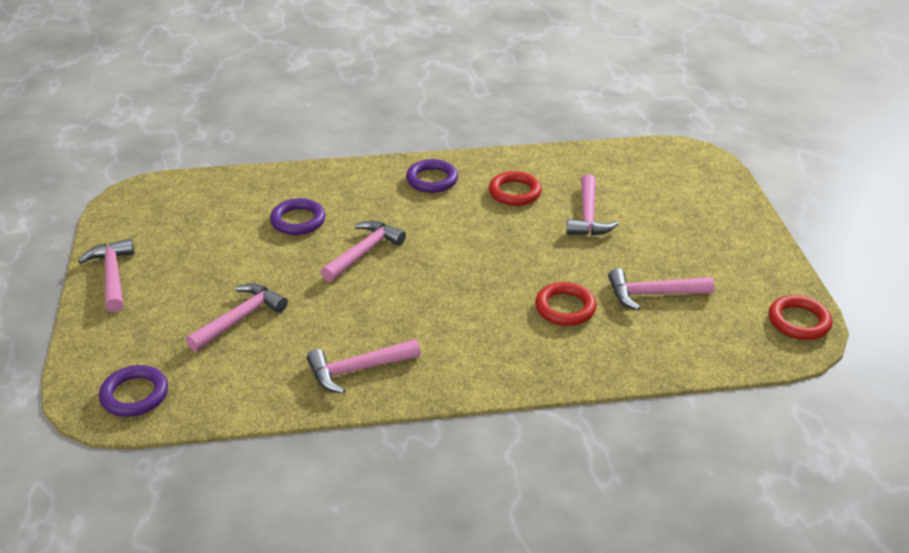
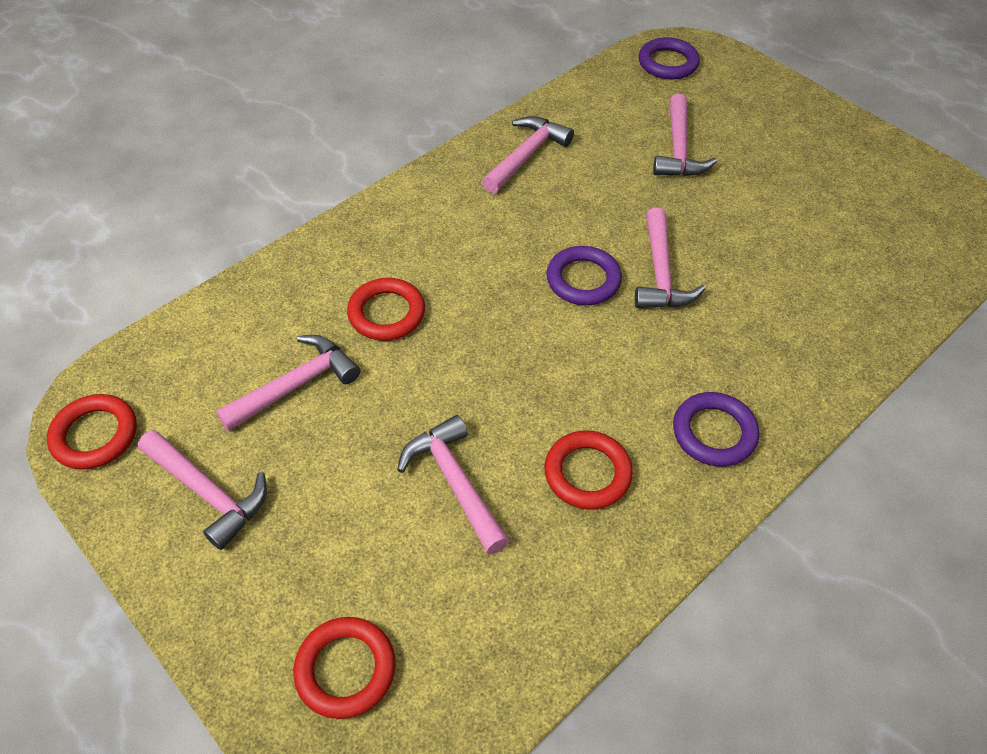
camera: 145 degrees right, 15 degrees up
pink hammer [78,238,134,312] -> pink hammer moved to [138,430,267,550]
purple ring [270,198,326,235] -> purple ring moved to [546,246,622,305]
none -> red ring [293,617,396,719]

